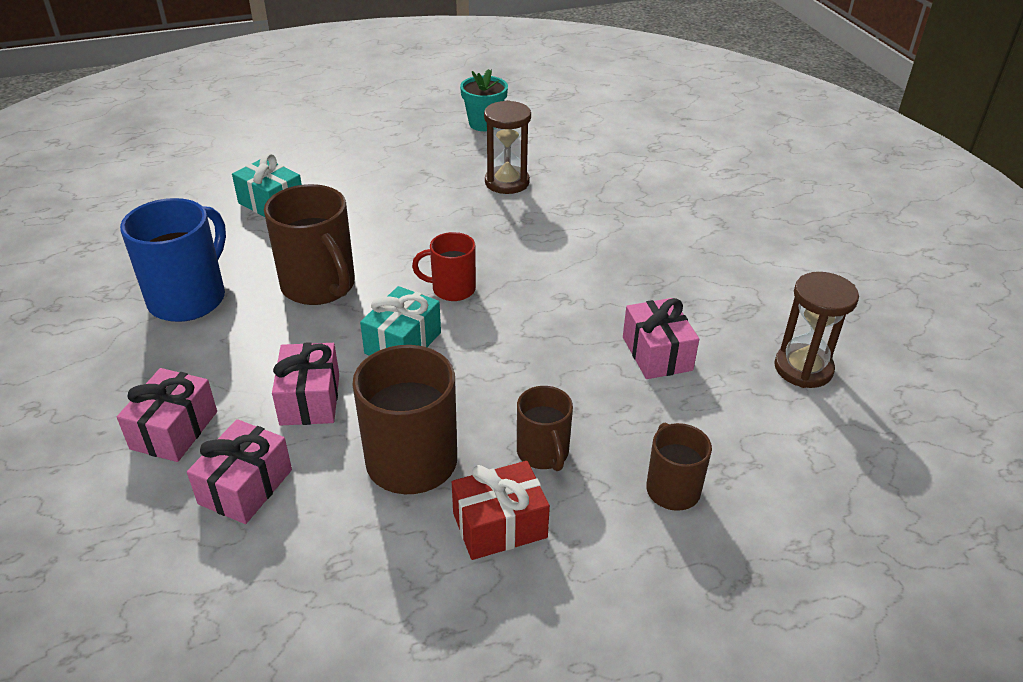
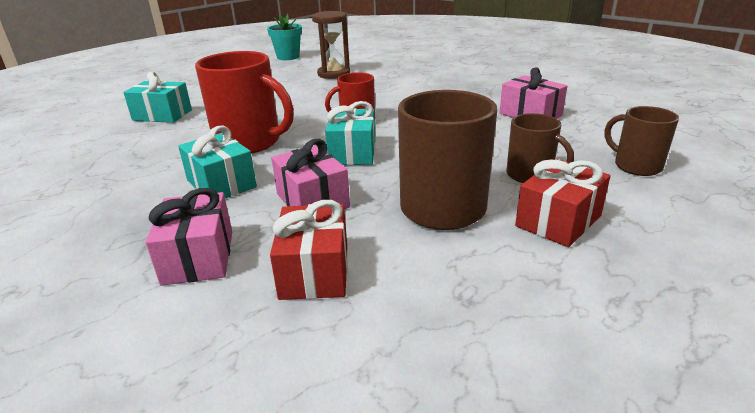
camera: 25 degrees left, 10 degrees down
blue mug [120,198,226,322] -> none
pink gift [187,419,292,524] -> red gift [270,200,347,300]
brown mug [264,184,355,305] -> red mug [195,51,294,154]
brown hourglass [774,272,859,388] -> none
none -> turquoise gift [178,125,257,198]

